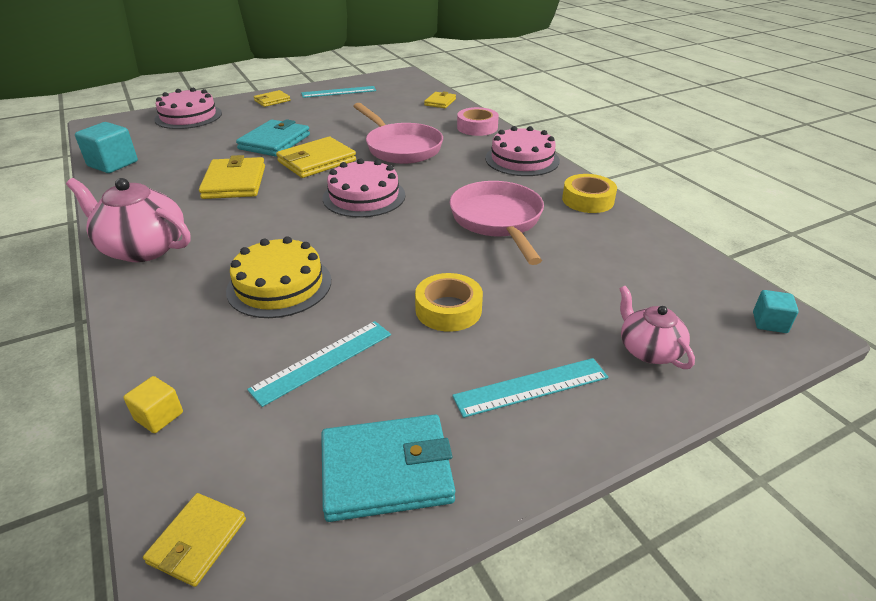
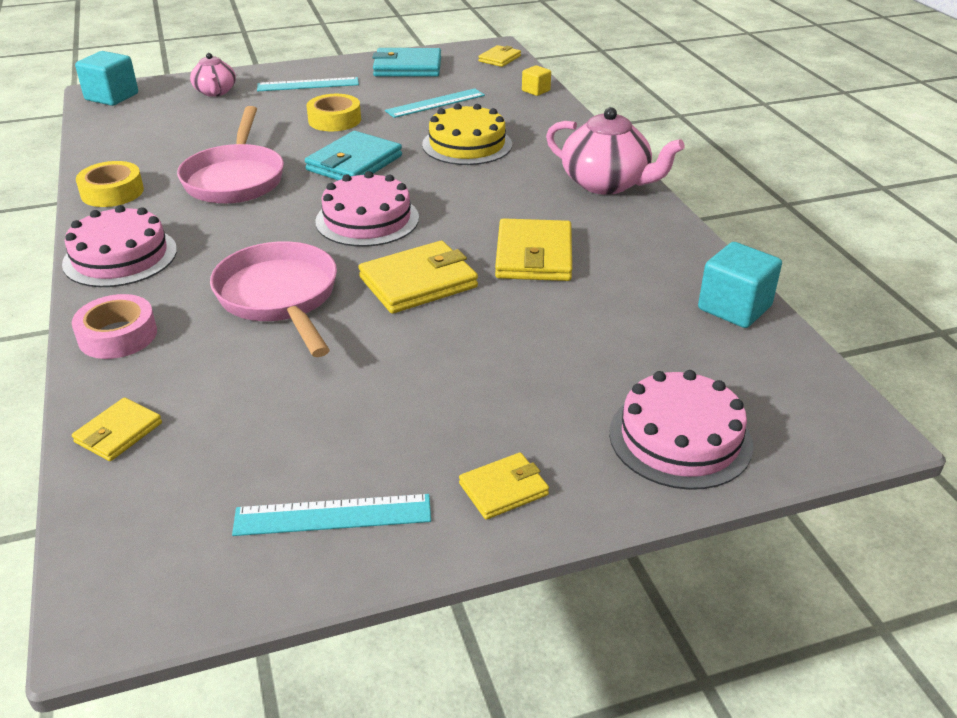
camera: 170 degrees left, 0 degrees up
turquoise wallet [236,119,310,157] -> turquoise wallet moved to [305,131,402,180]
turquoise cube [753,290,799,333] -> turquoise cube [75,51,138,106], size x1.79

